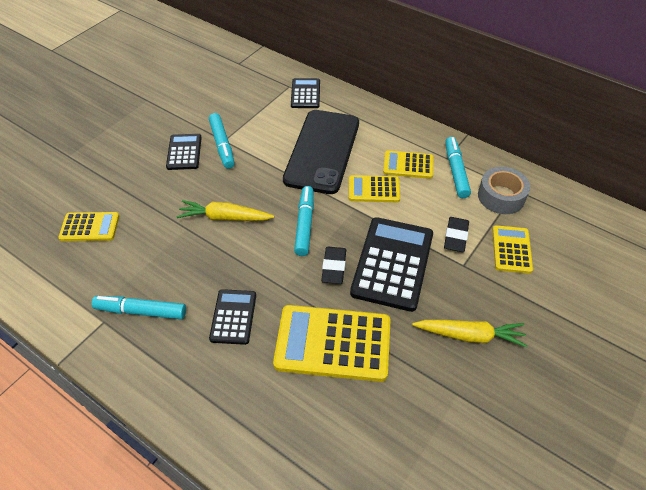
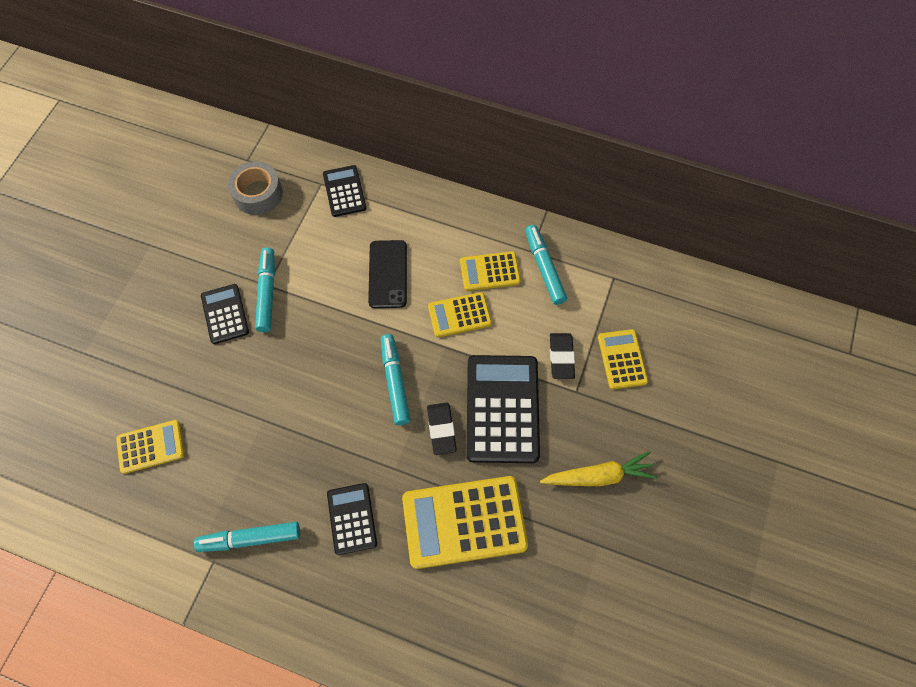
camera: 15 degrees left, 15 degrees up
yellow carrot [177,200,274,221] -> none
turquoise marker [209,113,235,169] -> turquoise marker turned 150 degrees counterclockwise [255,247,275,332]
black phone [283,110,359,194] -> black phone [368,240,407,308], size x0.57
grey tape [478,167,530,214] -> grey tape moved to [228,161,283,215]

